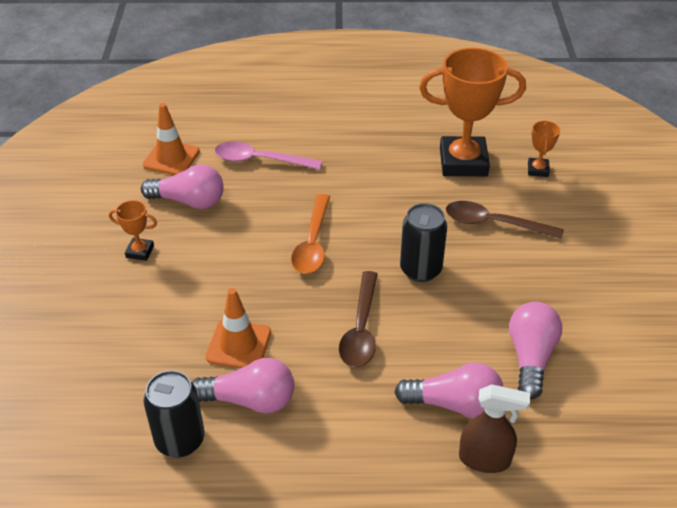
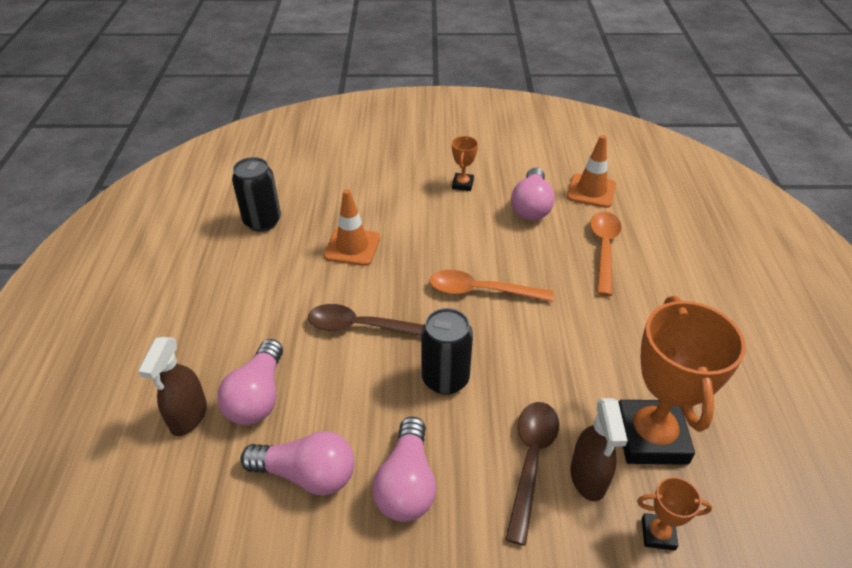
camera: 90 degrees right, 0 degrees up
pink light bulb [192,358,295,414] -> pink light bulb moved to [372,417,436,522]
pink spoon [215,141,323,170] -> orange spoon [590,212,622,296]
none -> brown spray bottle [571,398,628,501]

